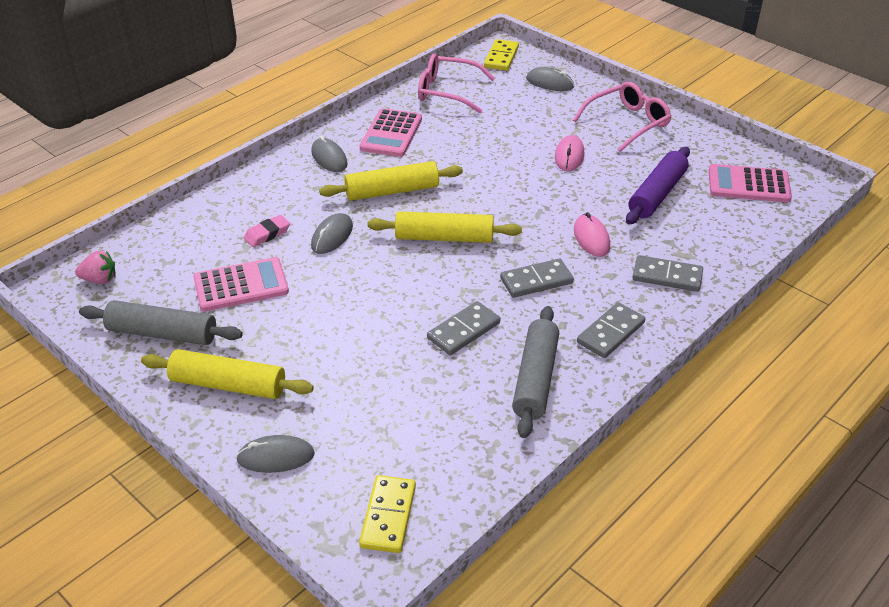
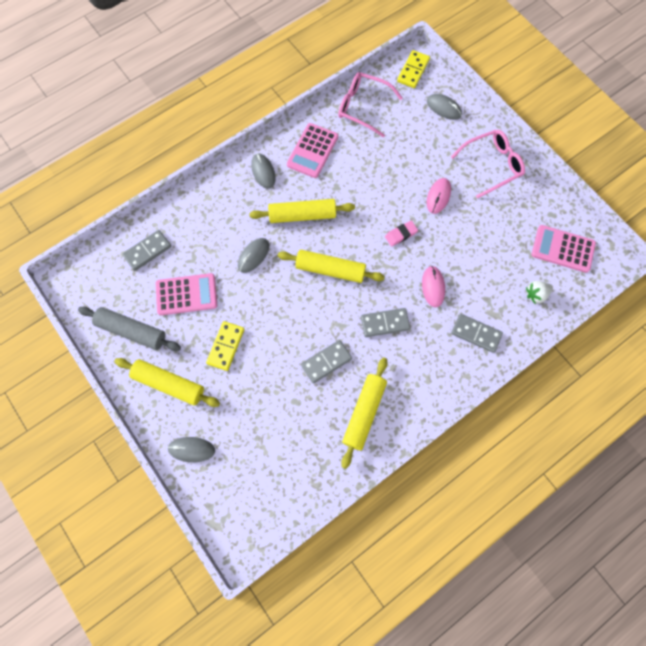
camera: 10 degrees right, 30 degrees up
pink strawberry [75,251,116,284] -> none
pink eraser [244,215,290,247] -> pink eraser moved to [385,221,418,246]
yellow domino [359,475,416,553] -> yellow domino moved to [206,321,244,371]
grey rolling pin [512,306,559,438] -> yellow rolling pin [341,357,388,469]
grey domino [577,302,645,358] -> grey domino moved to [122,230,171,271]
purple rolling pin [626,147,690,225] -> none
none -> white strawberry [526,281,553,304]

